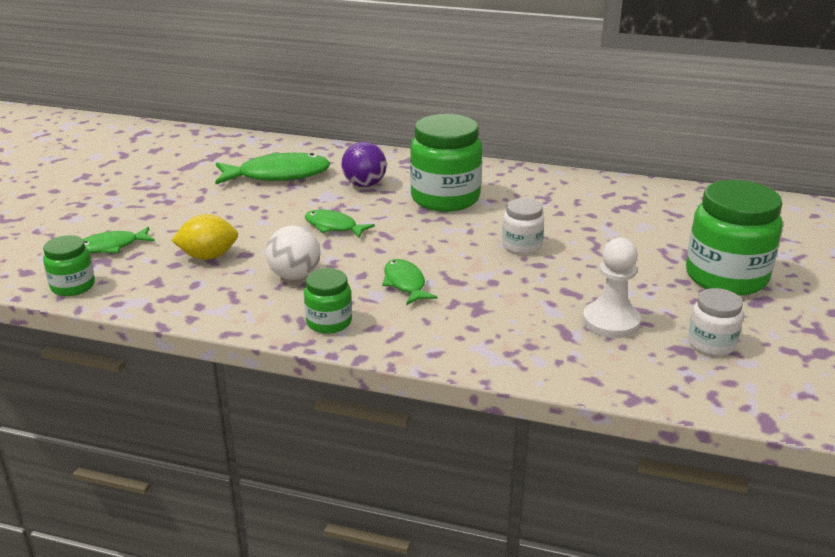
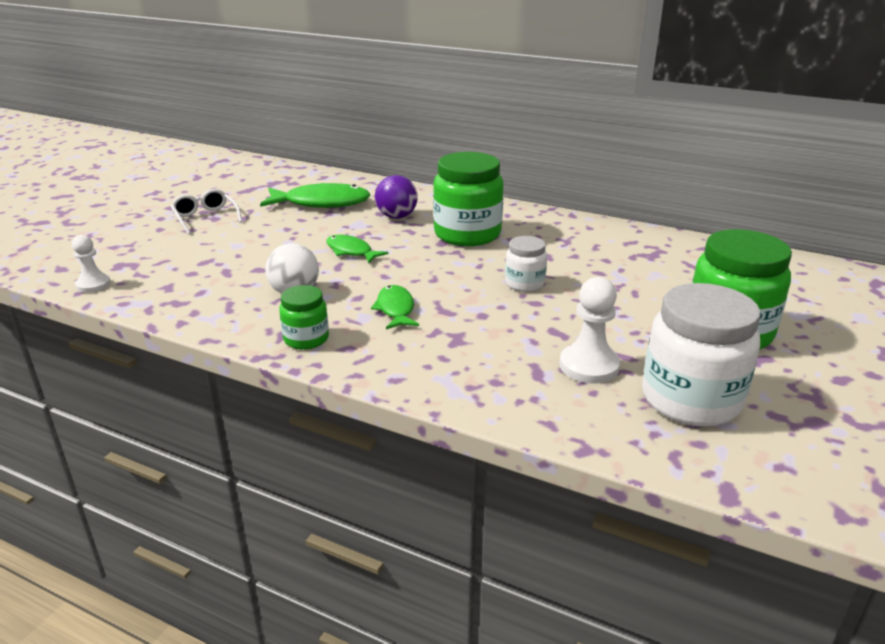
camera: 10 degrees right, 0 degrees up
green jar [43,235,95,296] -> white pawn [72,235,111,293]
green fish [83,227,155,253] -> none
yellow lemon [171,214,238,260] -> none
white jar [688,288,743,356] -> white jar [642,283,761,427], size x1.91
none -> white glasses [171,189,242,234]

